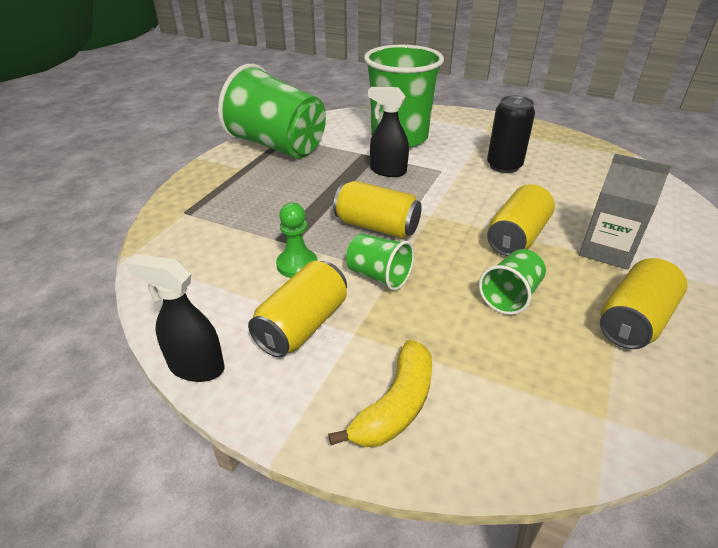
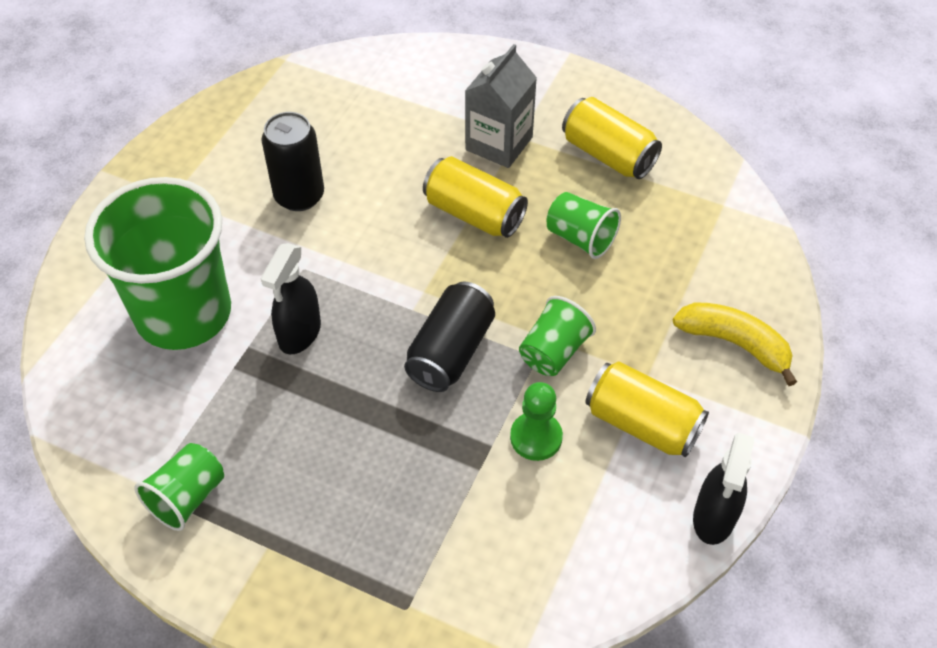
camera: 90 degrees left, 15 degrees up
green cup [218,64,326,158] -> green cup [135,443,224,531], size x0.46
yellow can [333,181,422,238] -> black can [404,281,495,392]

